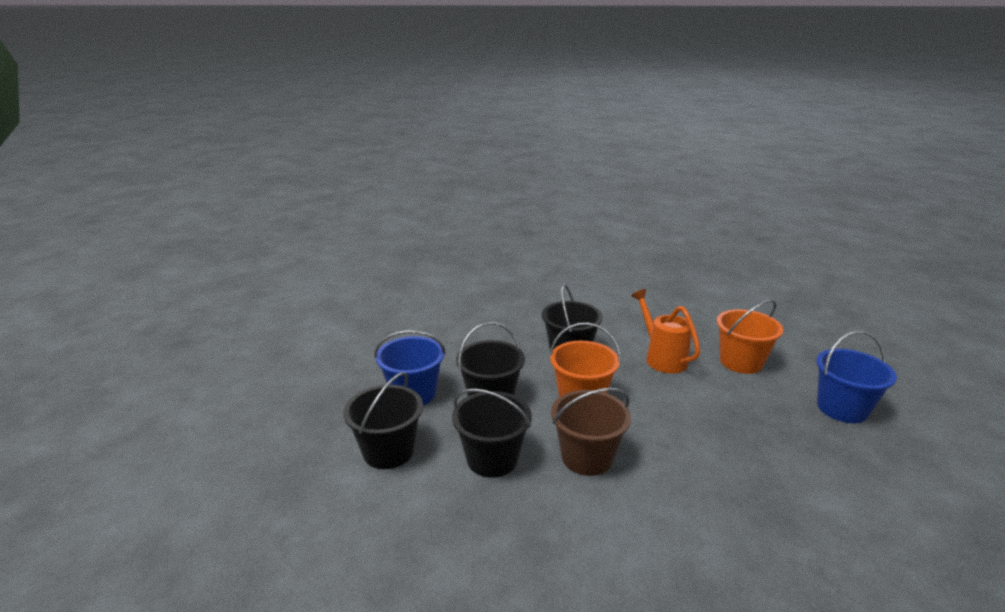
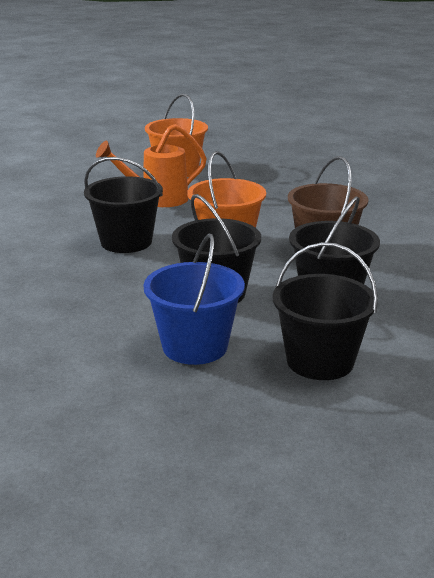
camera: 85 degrees left, 0 degrees up
blue bucket [816,331,897,423] -> none

